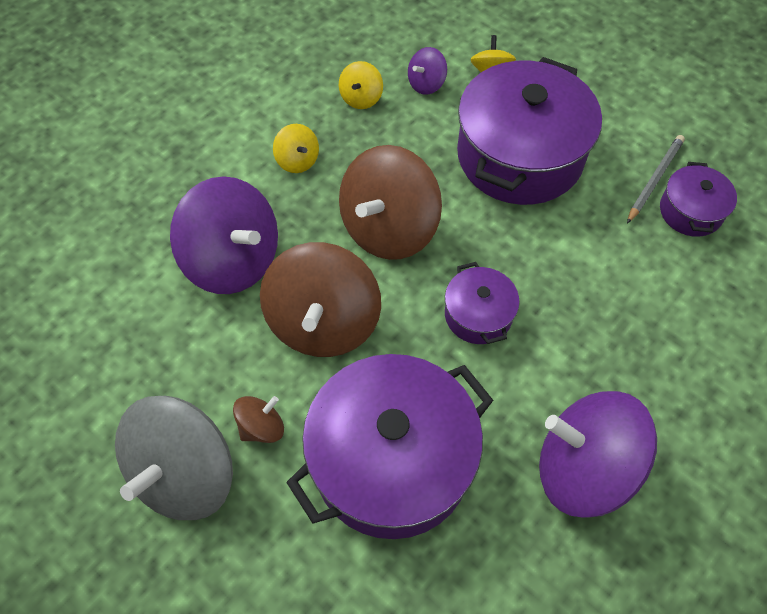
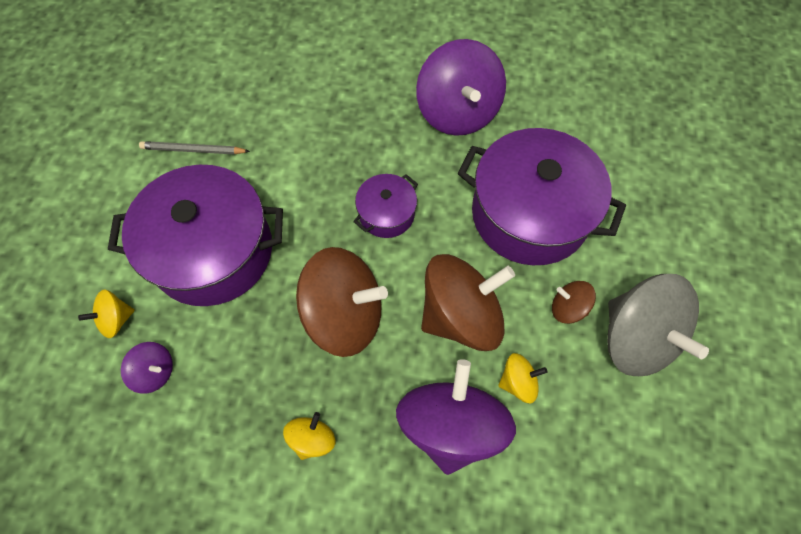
camera: 120 degrees left, 5 degrees up
grey spinning top [115,396,233,520] -> grey spinning top turned 60 degrees clockwise [607,274,709,376]
yellow spinning top [339,61,383,109] -> yellow spinning top moved to [498,353,548,404]
purple pot [660,162,737,237] -> none

